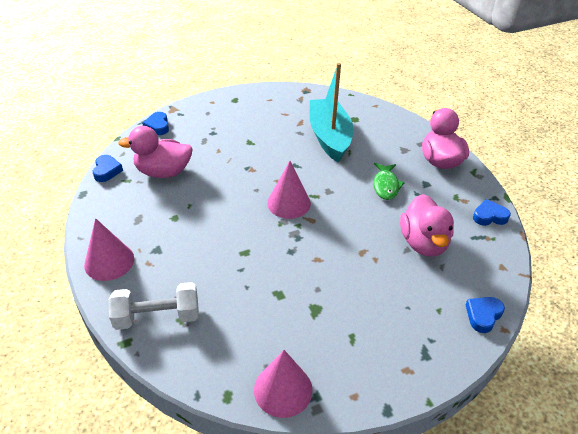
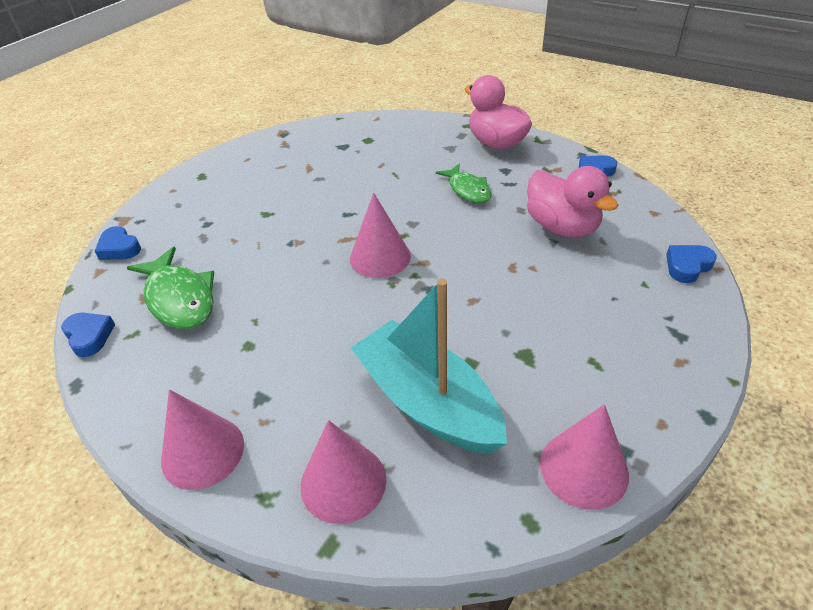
camera: 30 degrees left, 0 degrees up
white dumbbell [108,282,199,330] -> pink cone [300,420,387,524]
pink duck [118,126,193,178] -> green fish [126,247,214,329]
turquoise boat [310,63,354,162] -> turquoise boat moved to [351,279,507,454]
blue heart [466,297,505,333] -> blue heart turned 45 degrees clockwise [666,245,717,283]

